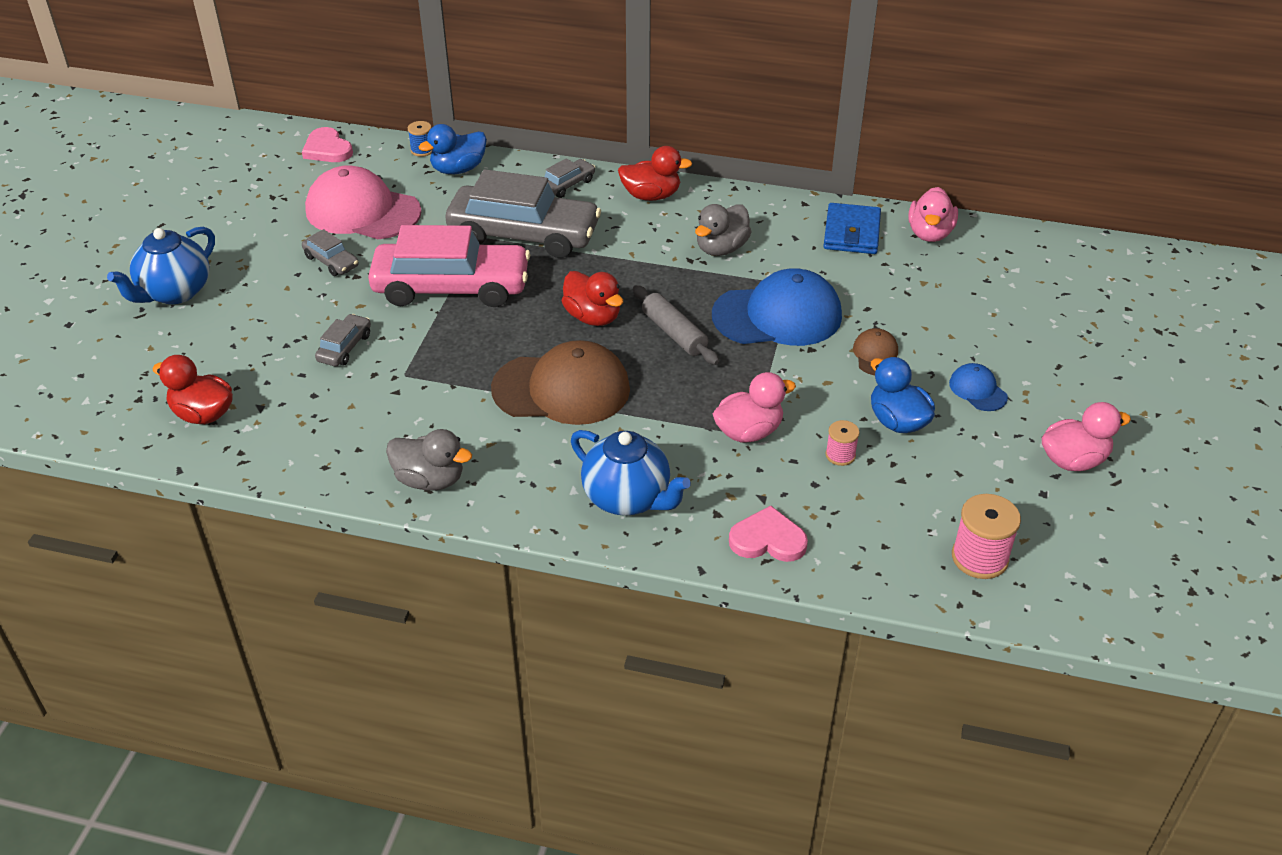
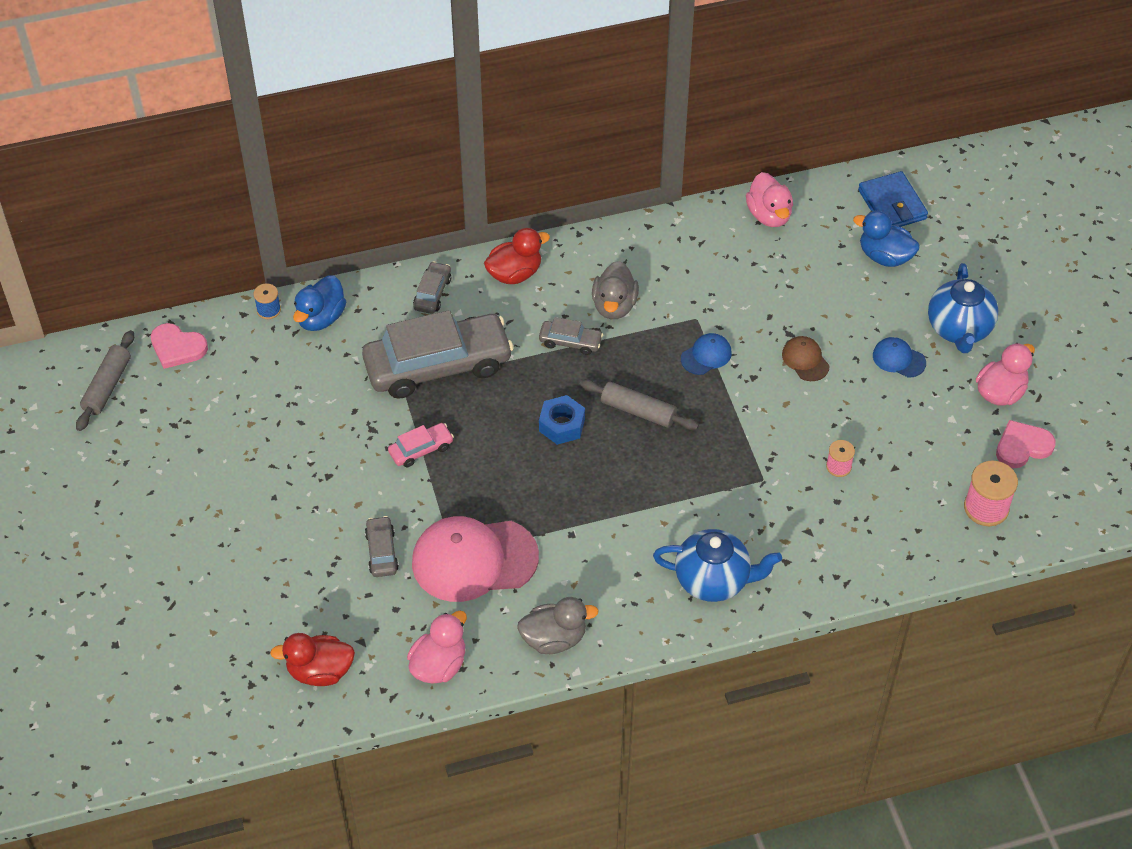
camera: 30 degrees left, 10 degrees up
blue teapot [107,227,215,304] -> blue teapot moved to [928,263,998,353]
grey car [302,229,359,276] -> grey car moved to [539,317,603,355]
pink cap [305,165,422,239] -> pink cap moved to [412,516,539,602]
pink car [368,225,530,307] -> pink car [388,423,454,467], size x0.43
brown cap [491,340,630,425] -> none
red duck [562,271,623,326] -> blue nut [539,395,585,445]
blue cap [712,268,842,346] -> blue cap [681,333,732,375], size x0.46
pink duck [713,372,796,443] -> pink duck moved to [407,611,467,684]
pink heart [729,506,808,562] -> pink heart moved to [996,420,1056,468]
blue wallet [823,203,881,254] -> blue wallet moved to [858,171,928,227]
blue duck [871,357,935,433] -> blue duck moved to [853,211,920,267]
none -> grey rolling pin [76,330,134,431]

